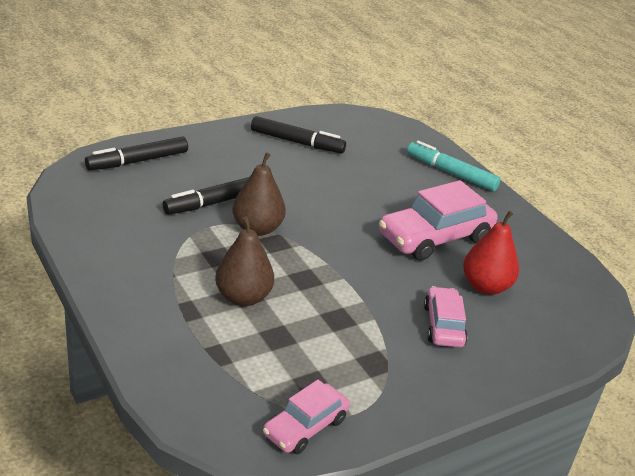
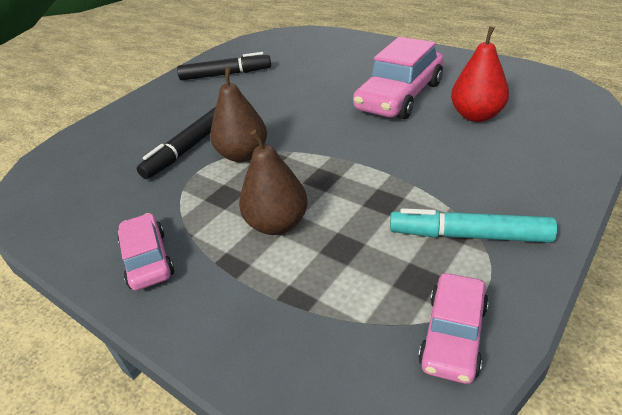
camera: 15 degrees left, 5 degrees up
black marker [85,136,188,171] -> none
turquoise marker [407,141,501,191] -> turquoise marker moved to [390,208,557,243]
pink car [424,286,468,348] -> pink car moved to [118,213,174,291]

